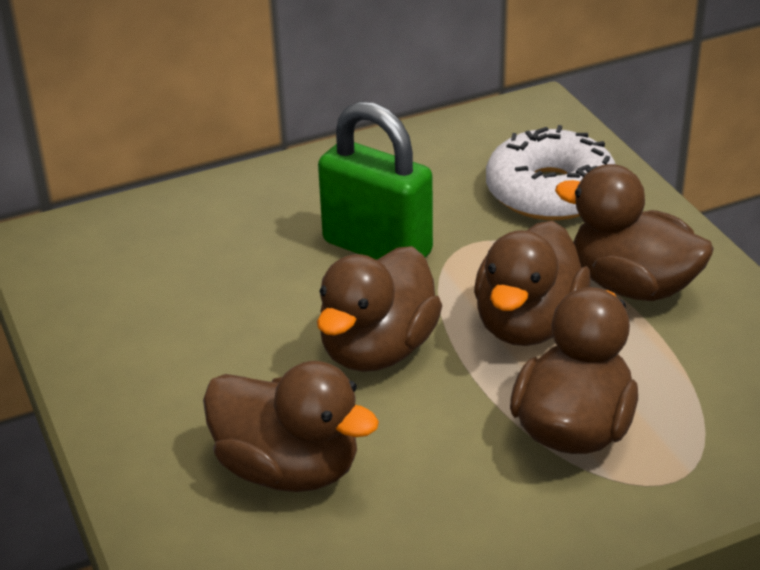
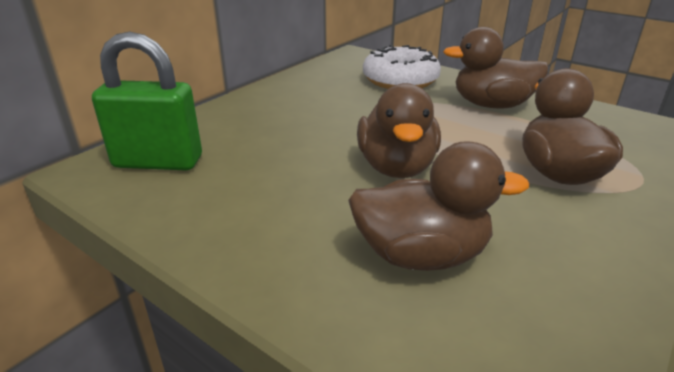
camera: 30 degrees left, 5 degrees down
green padlock [318,101,433,260] -> green padlock moved to [92,32,202,171]
brown duck [474,221,591,346] -> none

